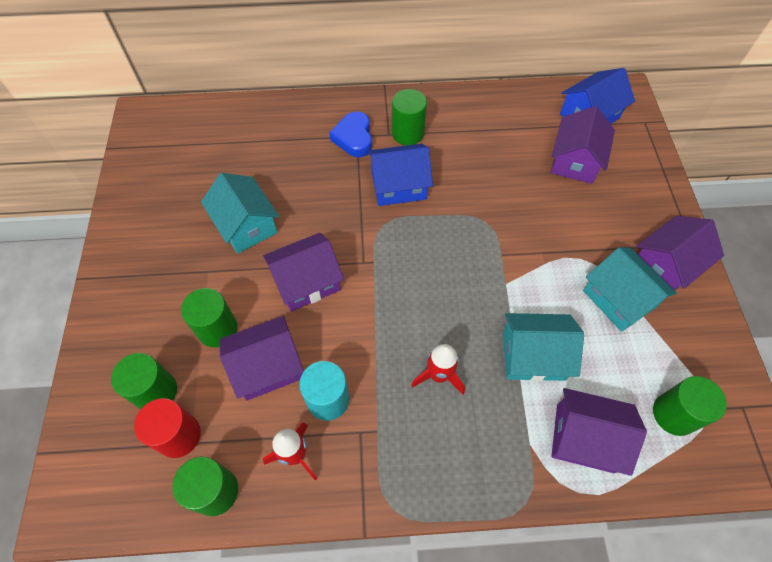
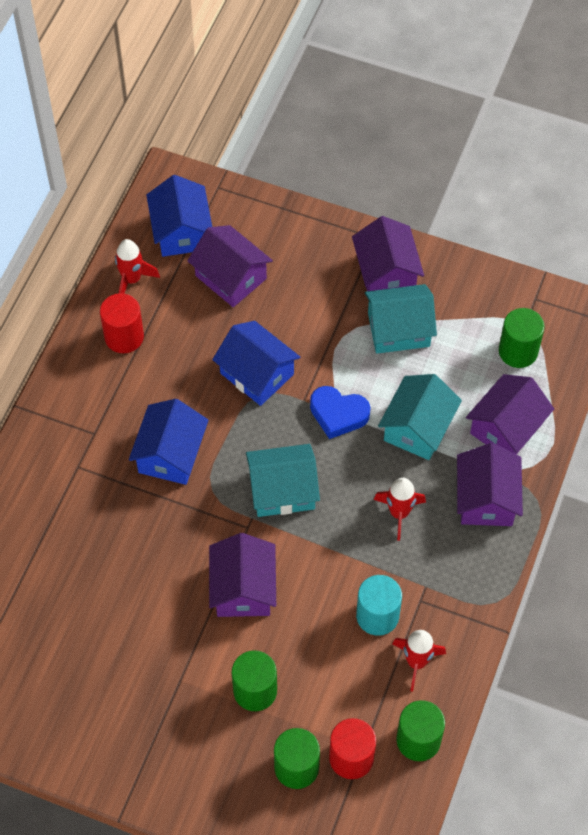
camera: 65 degrees left, 0 degrees up
turquoise house [201,173,279,254] -> turquoise house moved to [246,444,320,517]
purple house [220,316,304,401] -> purple house moved to [457,443,523,526]
blue heart [329,111,372,157] -> blue heart moved to [310,386,371,439]
green cylinder [392,89,427,145] -> none
none -> red cylinder [100,293,144,353]
none -> red rocket [115,239,160,293]
none -> blue house [212,321,300,406]

